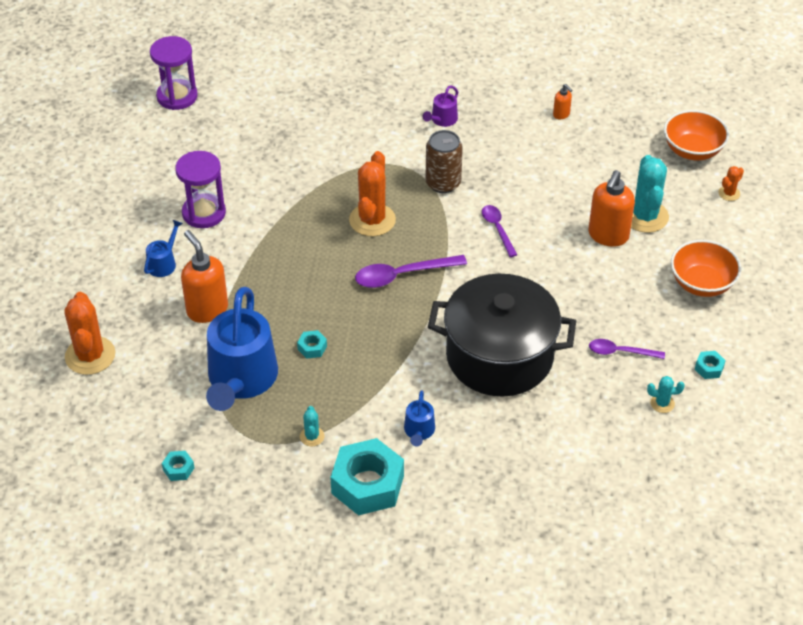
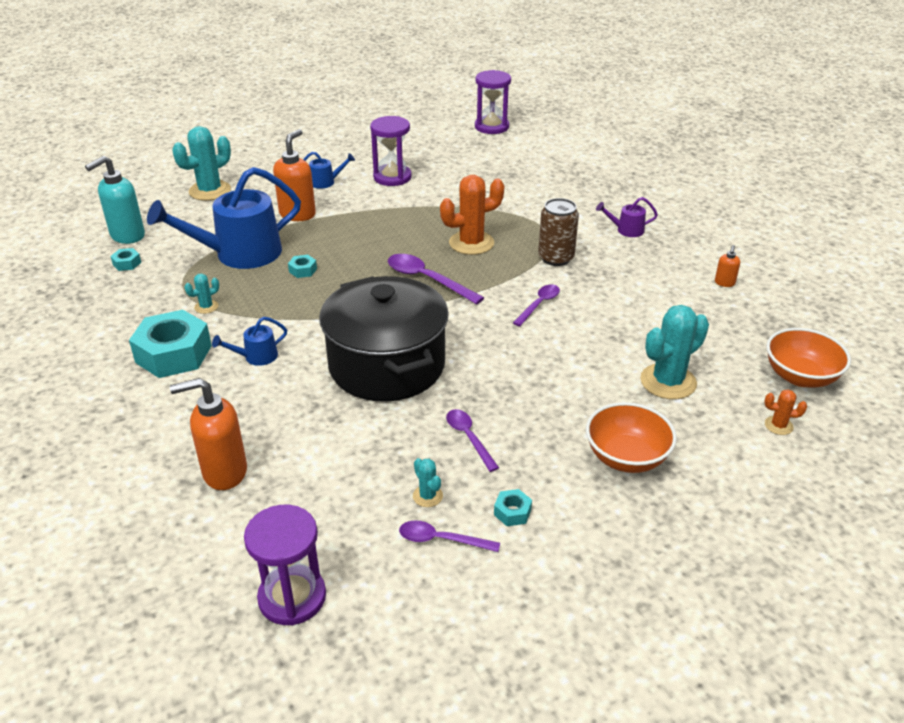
camera: 55 degrees right, 10 degrees down
orange cactus [64,292,115,375] -> turquoise cactus [172,126,231,201]
orange soap dispenser [588,170,635,247] -> orange soap dispenser moved to [170,378,247,490]
none -> turquoise soap dispenser [85,156,145,244]
none -> purple hourglass [244,505,326,625]
none -> purple spoon [399,520,500,552]

